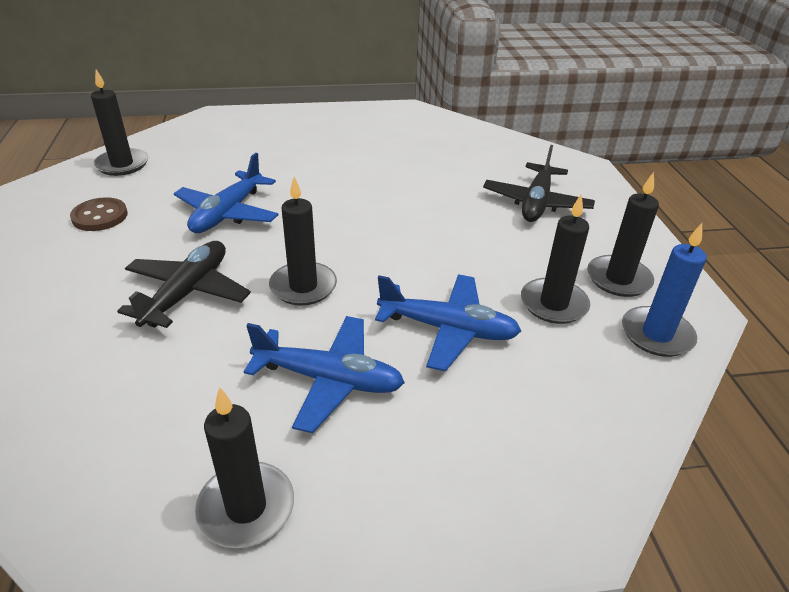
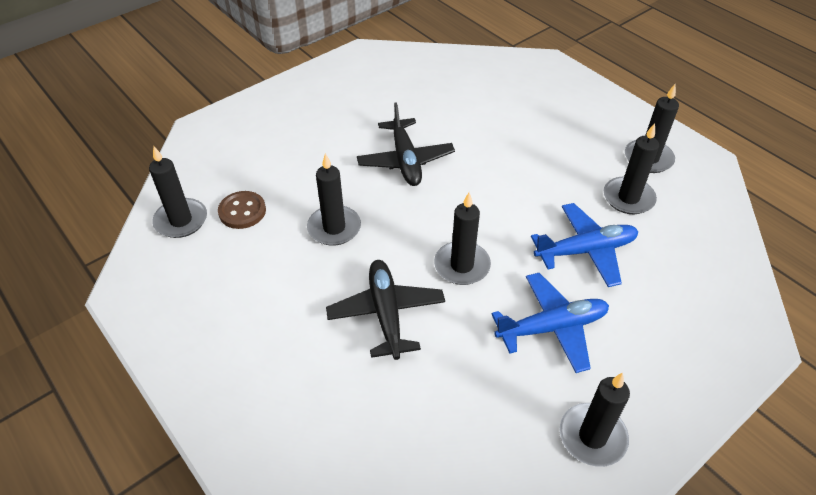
camera: 30 degrees left, 10 degrees up
brown button [70,197,128,231] -> brown button moved to [218,191,266,229]
blue plane [174,153,279,233] -> black candle [307,153,361,246]
black plane [483,145,595,222] -> black plane moved to [357,102,455,186]
blue candle [622,223,707,357] -> none

